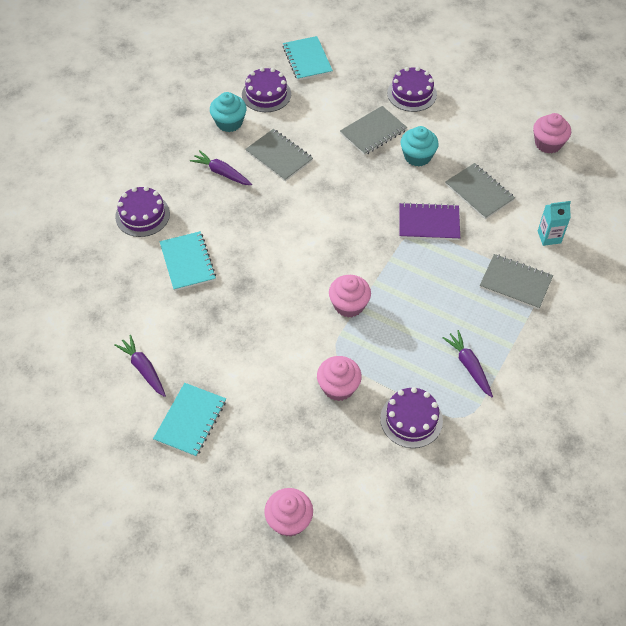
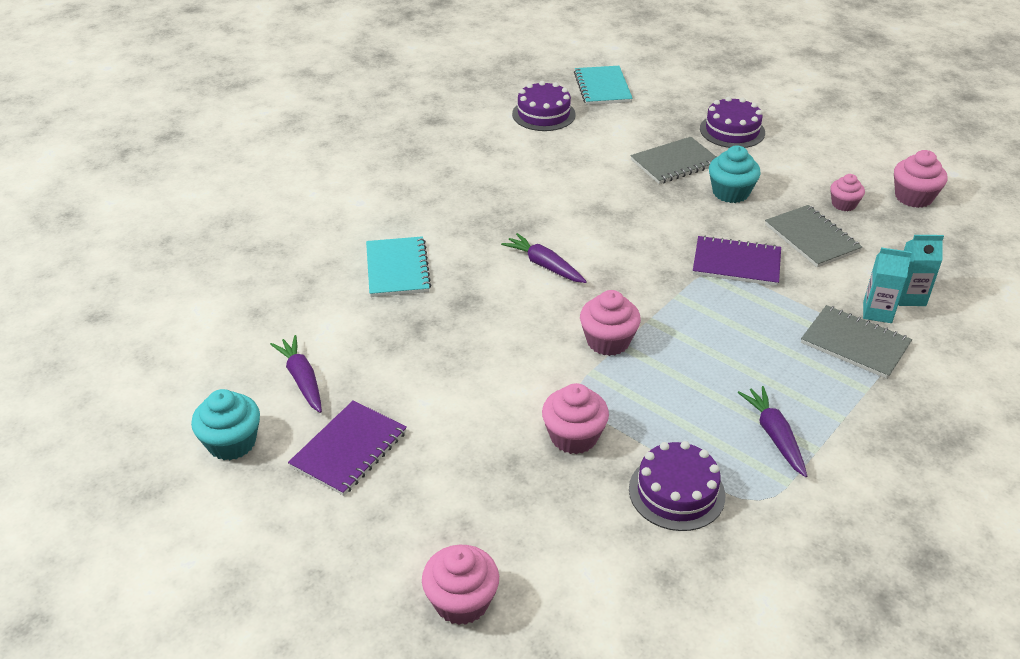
camera: 10 degrees right, 15 degrees down
purple cake [115,186,170,237] -> none
turquoise notebook [153,383,226,457] -> purple notebook [288,400,407,496]
purple carrot [190,150,252,185] -> purple carrot moved to [501,233,587,283]
turquoise cupcake [210,92,247,132] -> turquoise cupcake moved to [191,389,260,460]
grey notebook [245,129,313,181] -> none
none -> pink cupcake [830,174,865,211]
none -> turquoise carton [863,247,912,323]

